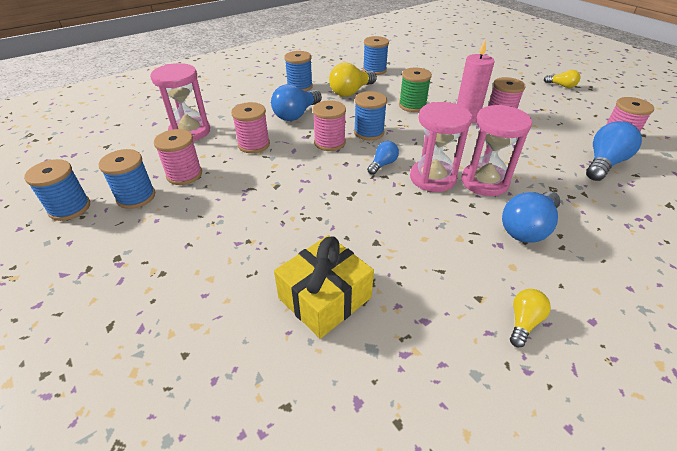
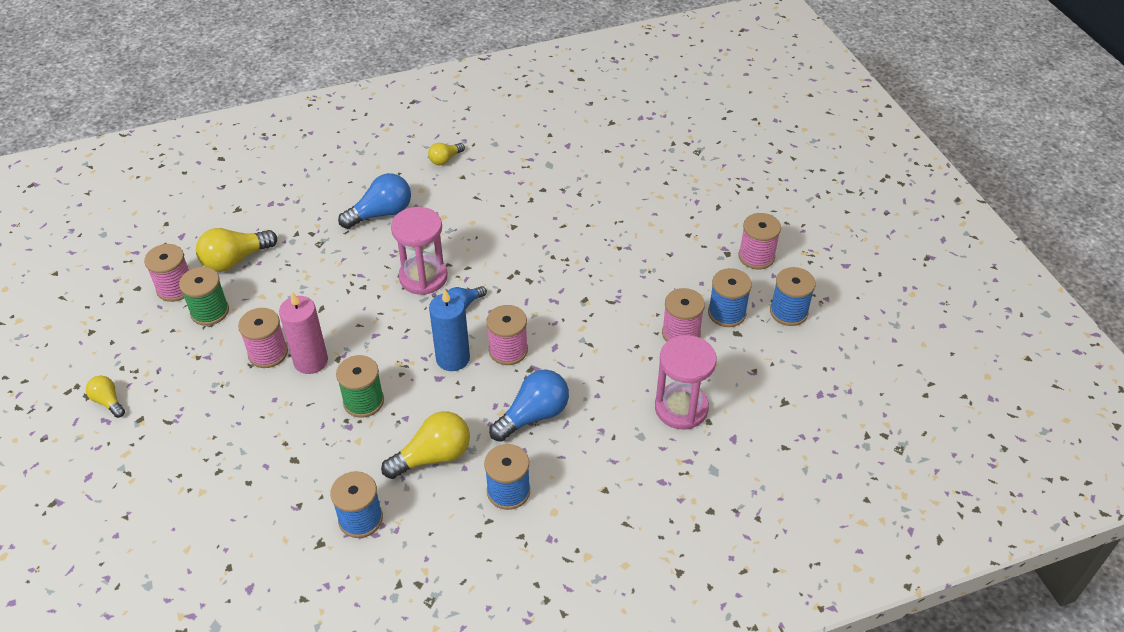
camera: 165 degrees left, 5 degrees up
pink spool [231,102,270,153] -> pink spool moved to [738,213,781,270]
yellow gift [274,235,374,339] -> none
blue spool [354,91,387,140] -> blue candle [429,289,470,371]
pink hourglass [461,105,532,196] -> none
blue light bulb [586,121,642,181] -> yellow light bulb [196,228,277,272]
none -> green spool [179,267,229,326]

